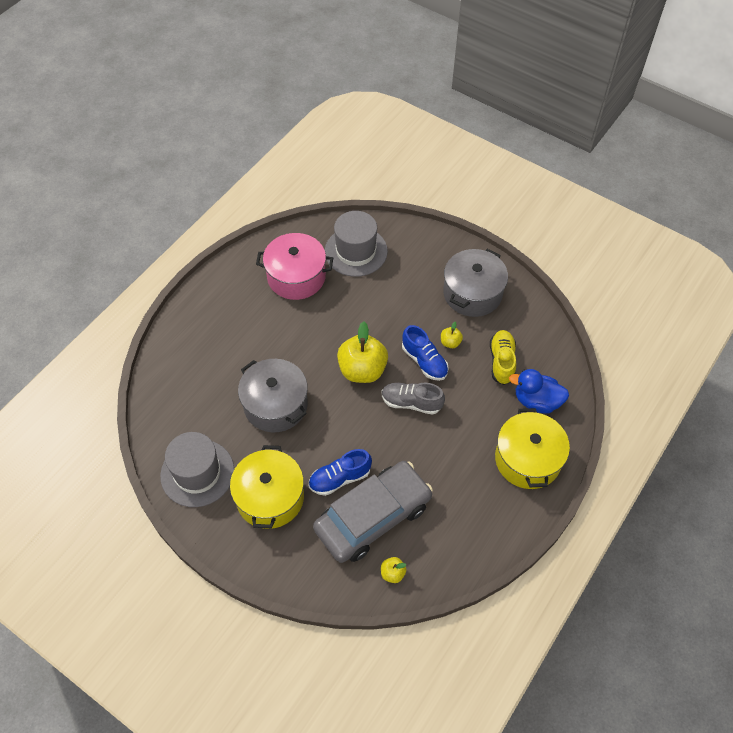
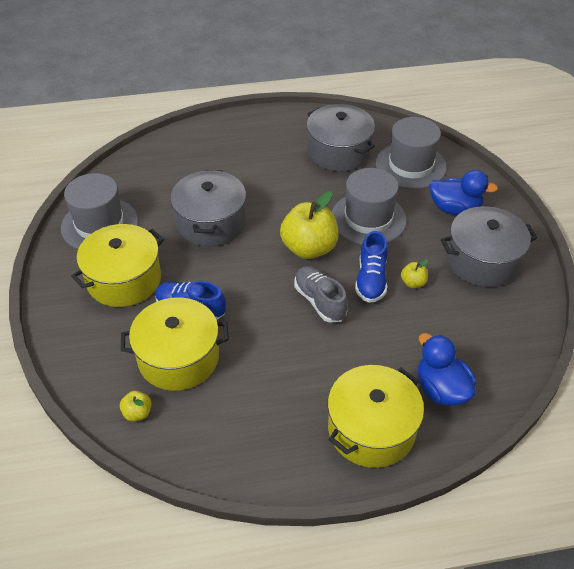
camera: 45 degrees right, 10 degrees down
pink pot [256,233,333,300] -> grey pot [307,104,375,172]
grey car [313,461,433,563] -> yellow pot [121,297,229,391]
yellow shoe [490,330,516,385] -> none
none -> grey hat [331,168,407,245]
none -> blue duck [429,170,498,215]

